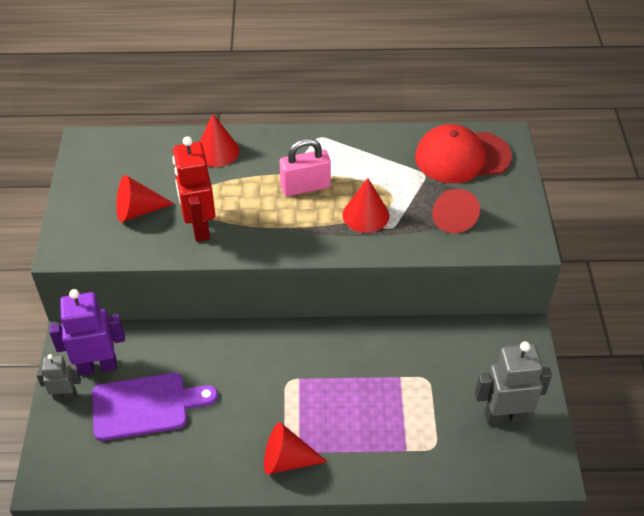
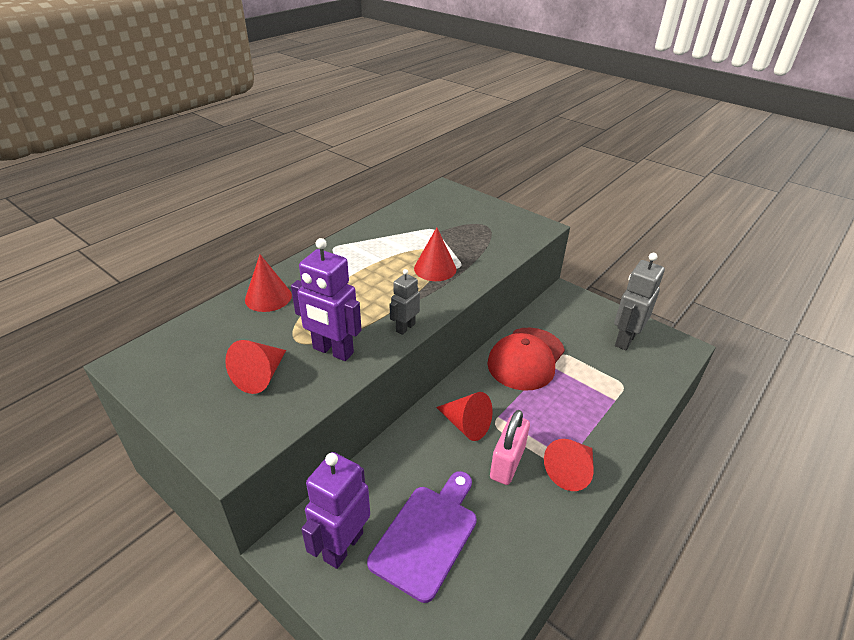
camera: 50 degrees left, 10 degrees down
grey robot [37,354,81,400] -> grey robot moved to [390,269,420,335]
red robot [172,136,215,242] -> purple robot [291,238,362,361]
pink padlock [280,138,331,196] -> pink padlock moved to [490,410,530,485]
red cap [415,124,512,183] -> red cap moved to [487,328,565,391]
red cone [432,189,480,233] -> red cone moved to [436,392,492,441]

